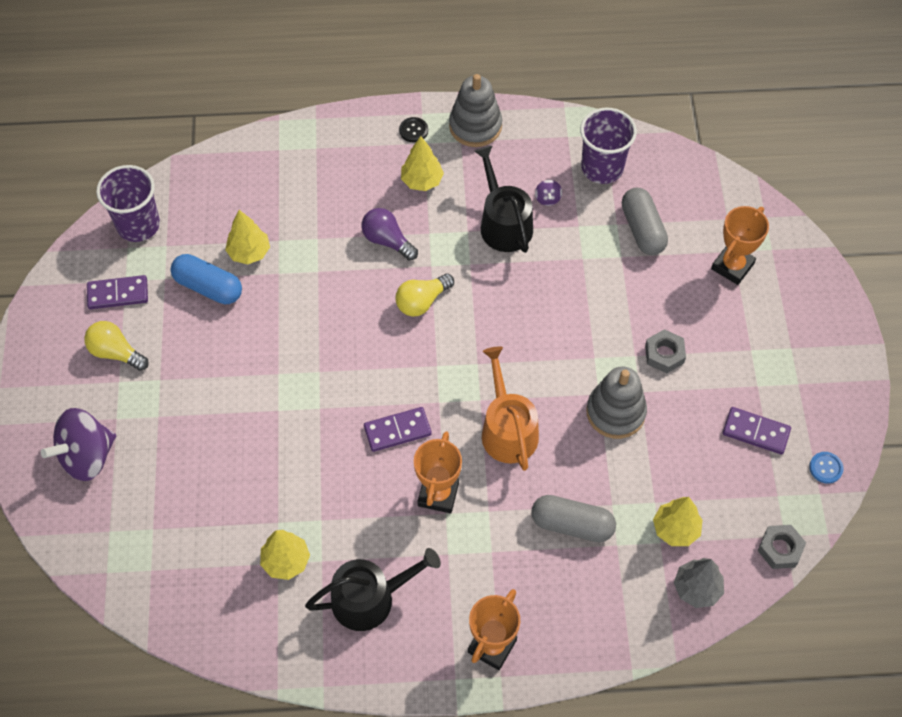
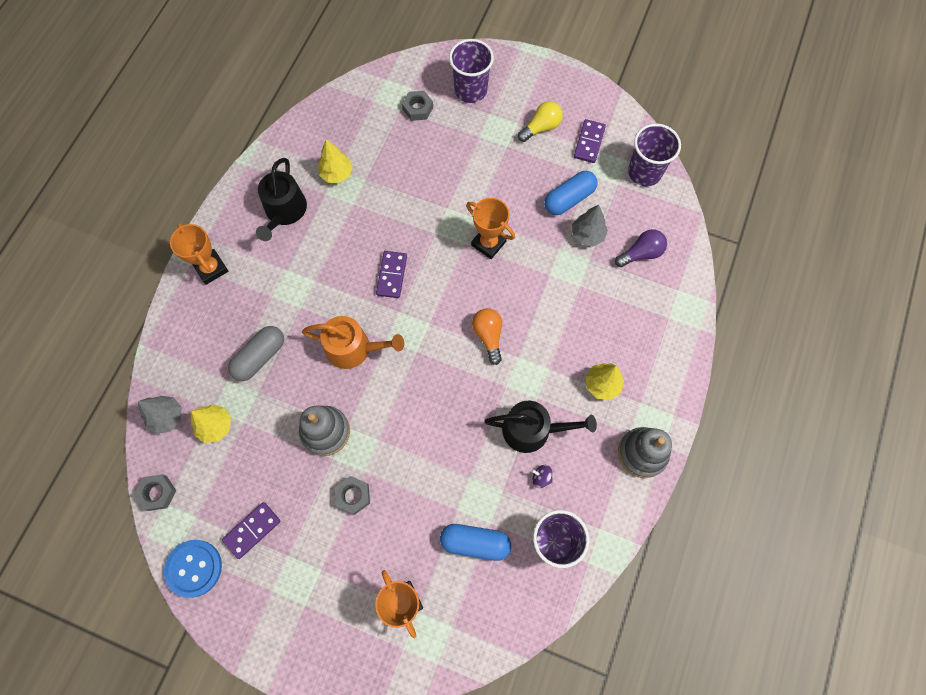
camera: 115 degrees right, 10 degrees up
purple spinning top [41,408,116,481] -> purple cup [449,39,494,103]
yellow tree [225,210,270,264] -> grey tree [572,205,608,247]
purple light bulb [361,208,418,261] -> purple light bulb moved to [615,229,667,267]
yellow light bulb [396,274,454,317] -> orange light bulb [472,308,502,365]
black button [399,117,428,143] -> none
orange trophy [414,431,462,513] -> orange trophy moved to [466,198,515,259]
grey capsule [622,188,668,255] -> blue capsule [440,524,511,561]
blue button [809,452,844,484] -> blue button [164,540,222,598], size x1.94
none -> grey nut [402,91,433,121]

